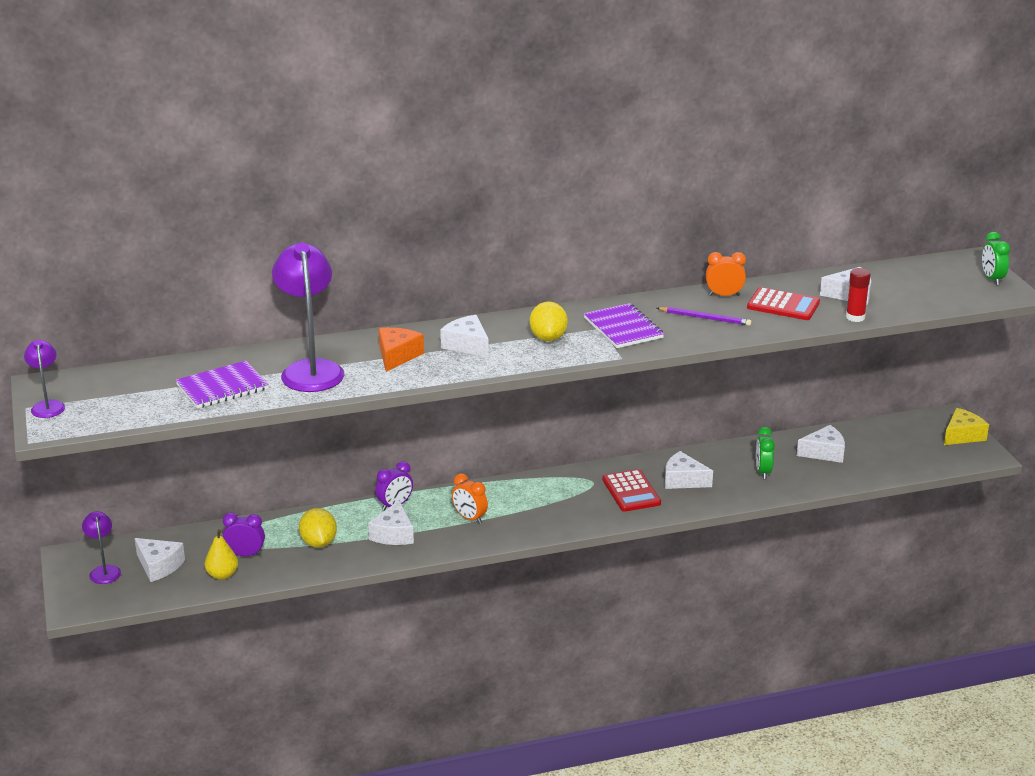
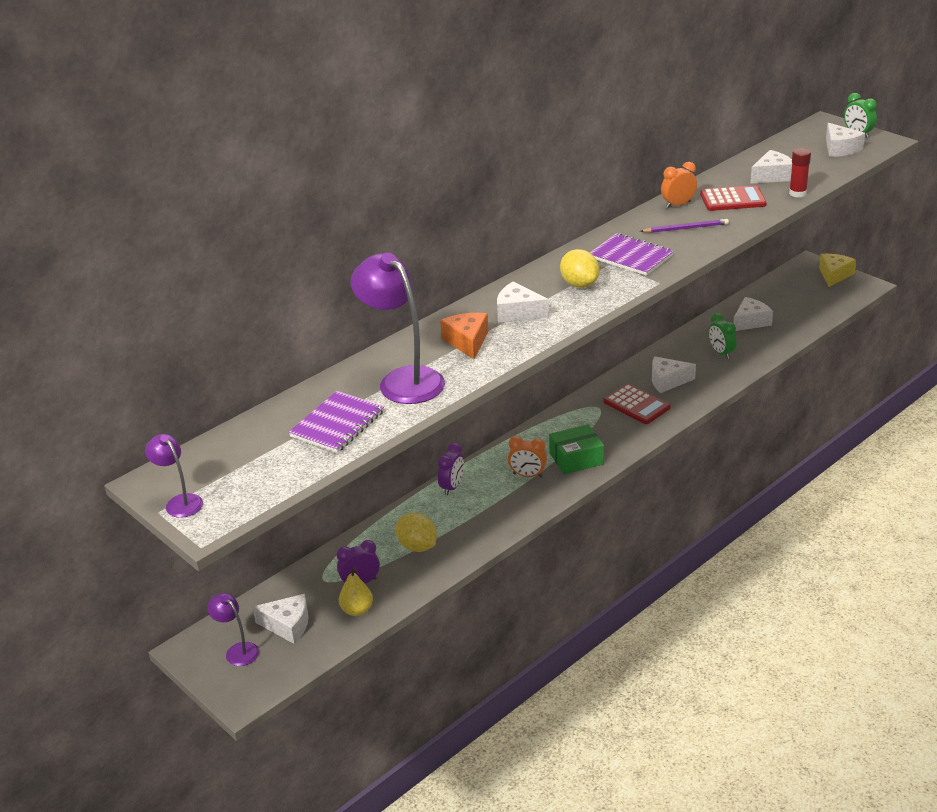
camera: 25 degrees left, 5 degrees up
white cheese [368,500,414,545] -> white cheese moved to [826,123,865,157]
none -> green box [549,424,604,475]

